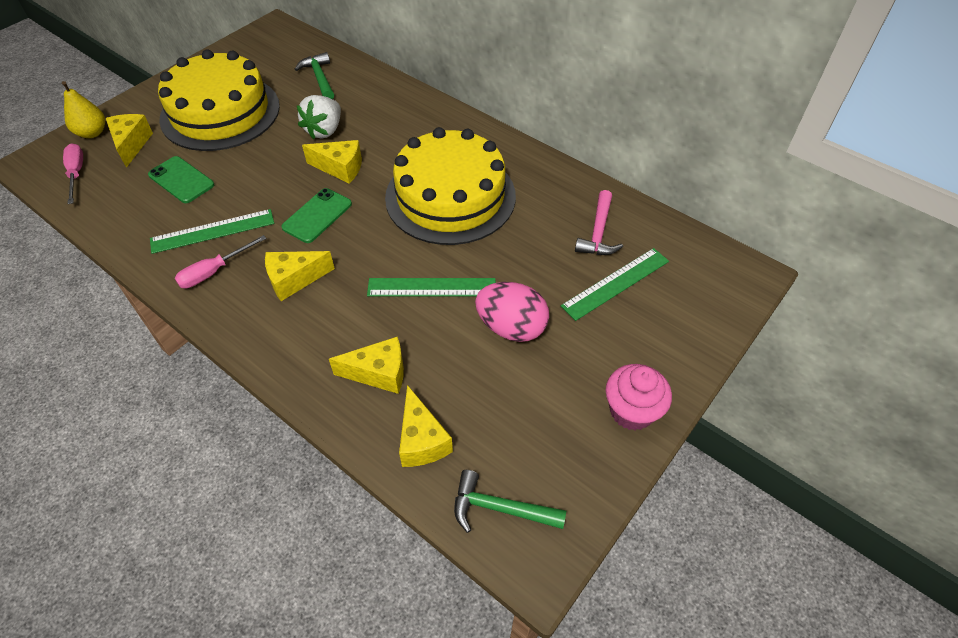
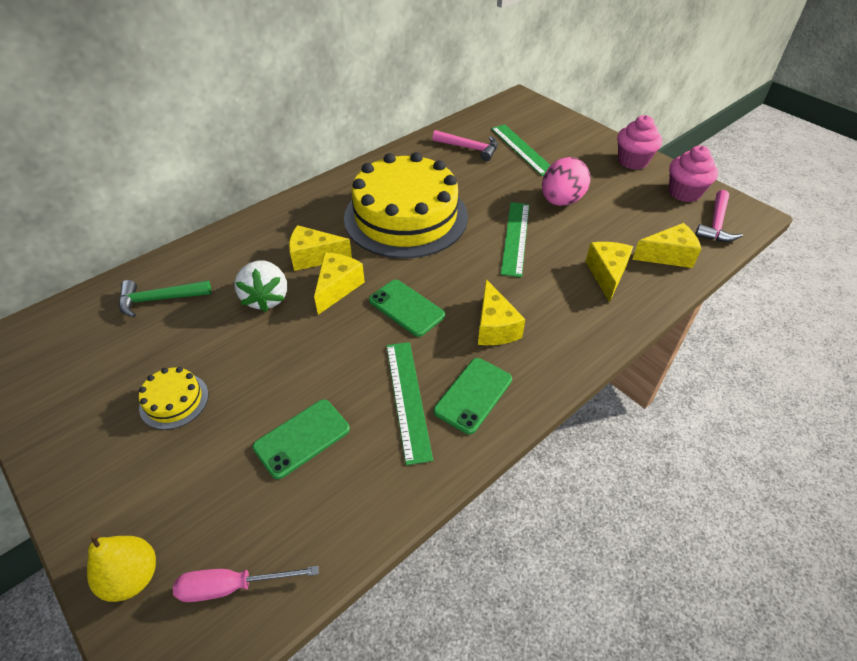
camera: 80 degrees left, 5 degrees down
yellow cheese [106,114,153,168] -> yellow cheese moved to [289,225,352,271]
yellow cake [158,49,280,151] -> yellow cake [139,367,208,430], size x0.40
pink screwdriver [175,235,267,288] -> green phone [434,358,512,434]
white strawberry [297,95,341,139] -> white strawberry turned 45 degrees clockwise [234,260,287,312]
green hammer [454,470,566,533] -> pink hammer [695,190,743,242]
none -> pink cupcake [669,145,718,202]

